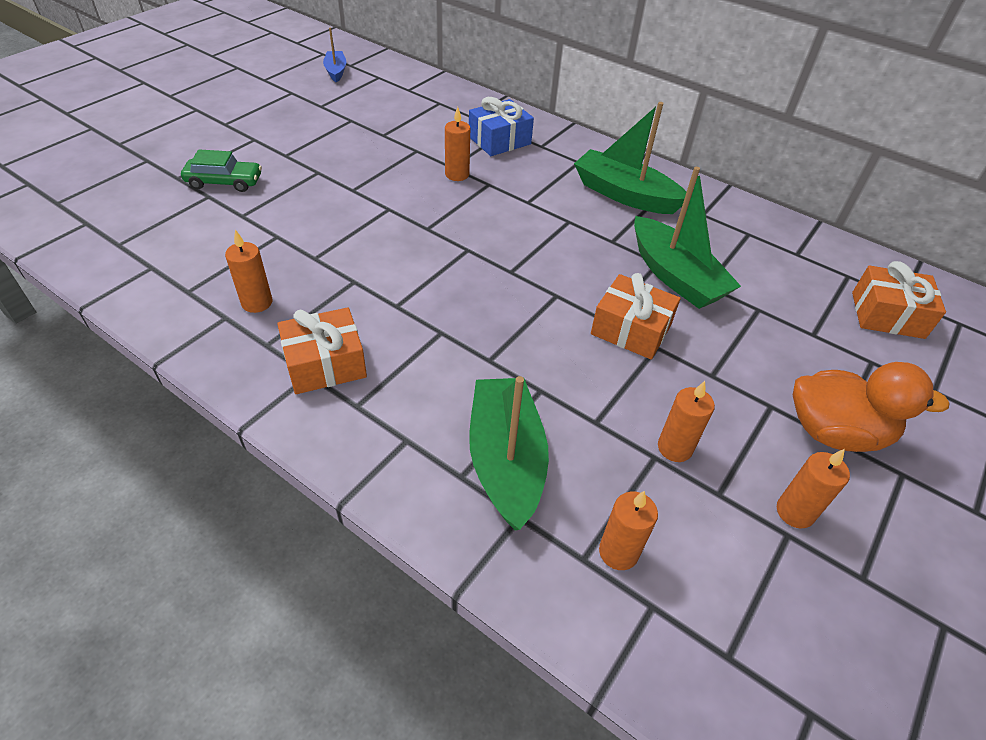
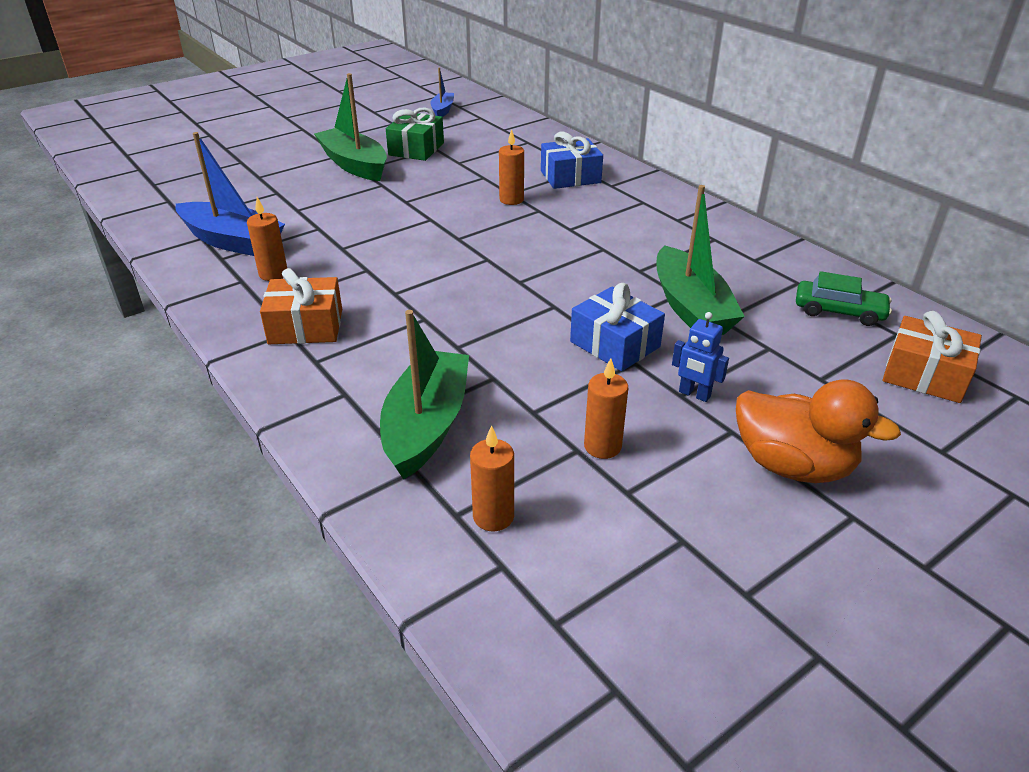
camera: 20 degrees right, 10 degrees down
green car [181,149,262,192] -> green car moved to [796,271,892,326]
green boat [574,102,686,214] -> green boat moved to [314,73,387,181]
orange gift [591,273,681,359] -> blue gift [570,283,665,371]
orange candle [777,449,850,529] -> none
none -> blue boat [175,132,285,256]
none -> green gift [386,108,444,161]
none -> blue robot [672,312,729,402]

